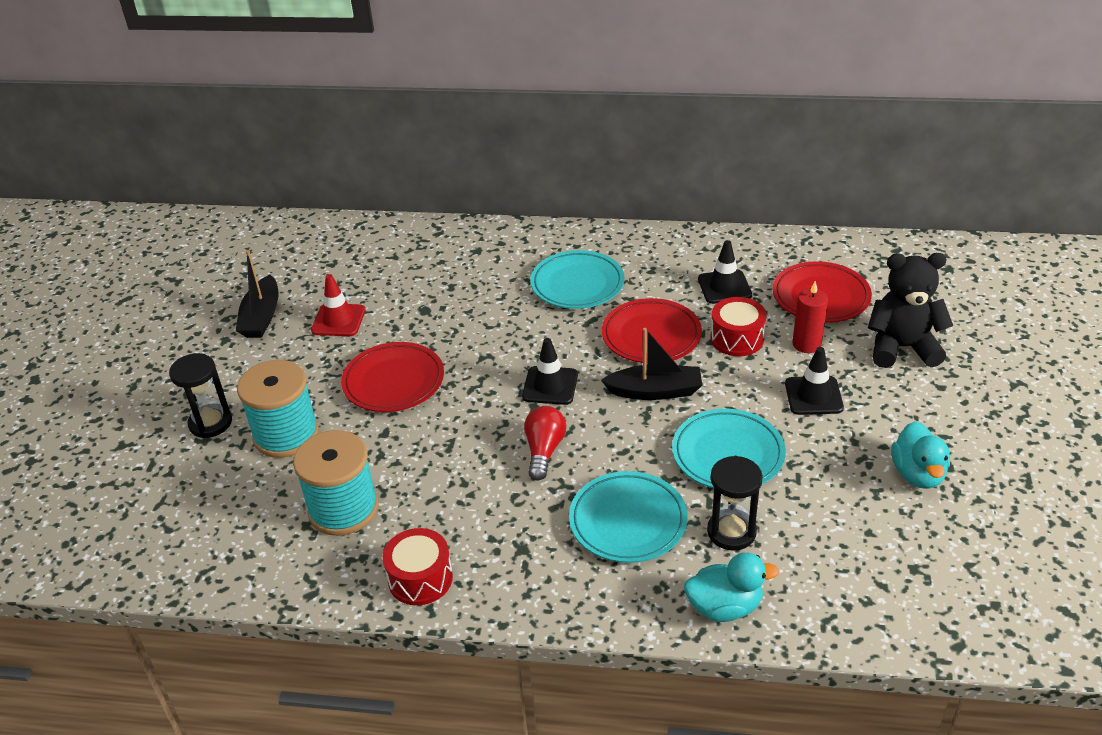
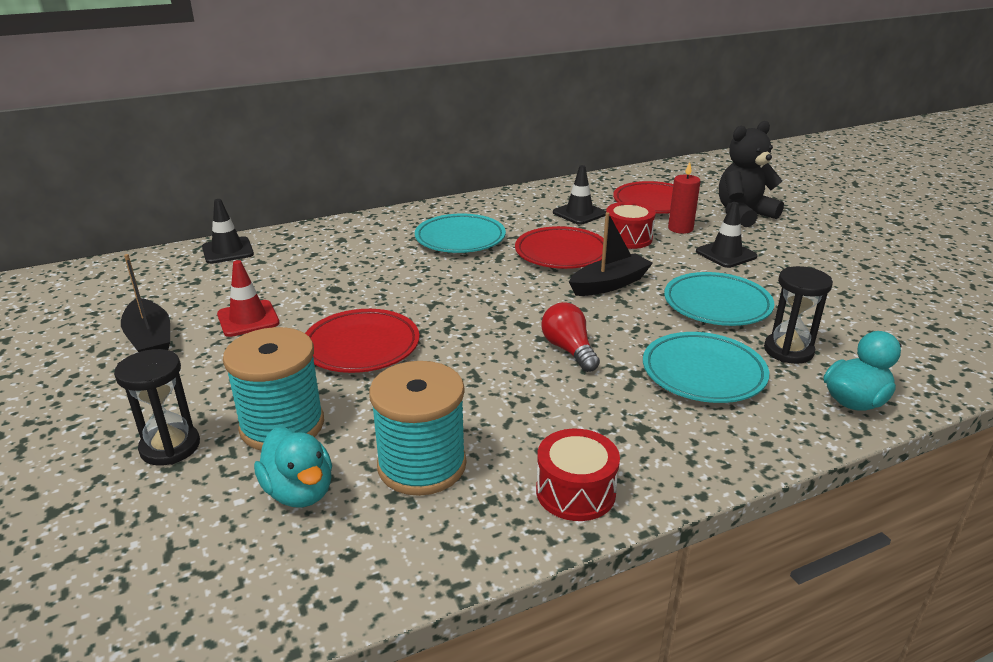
camera: 35 degrees left, 10 degrees down
black traffic cone [522,338,578,405] -> black traffic cone moved to [202,199,254,264]
turquoise duck [891,421,950,489] -> turquoise duck moved to [254,428,332,507]

